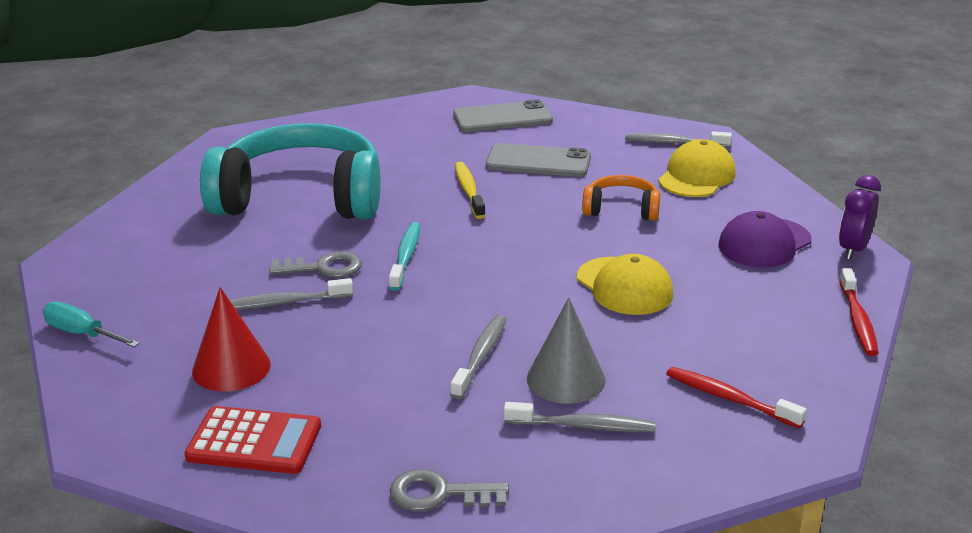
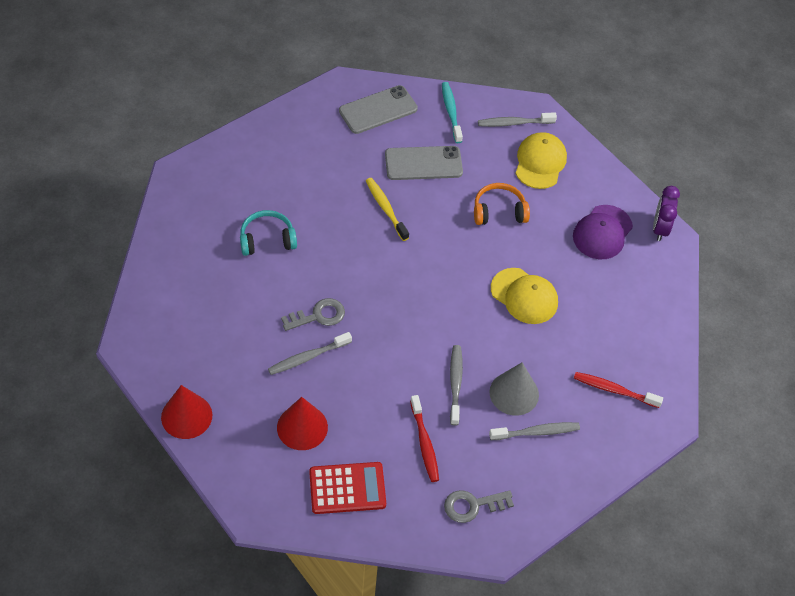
camera: 20 degrees left, 25 degrees up
turquoise screwdriver [43,302,140,347] -> red cone [161,385,212,439]
turquoise headphones [200,123,380,220] -> turquoise headphones [240,210,297,256], size x0.44
turquoise toothbrush [389,222,420,291] -> turquoise toothbrush moved to [442,82,463,143]
red toothbrush [839,268,878,356] -> red toothbrush moved to [410,395,439,482]

